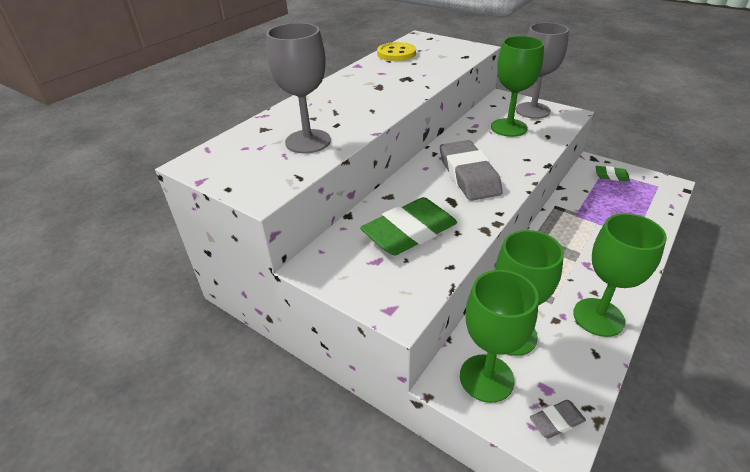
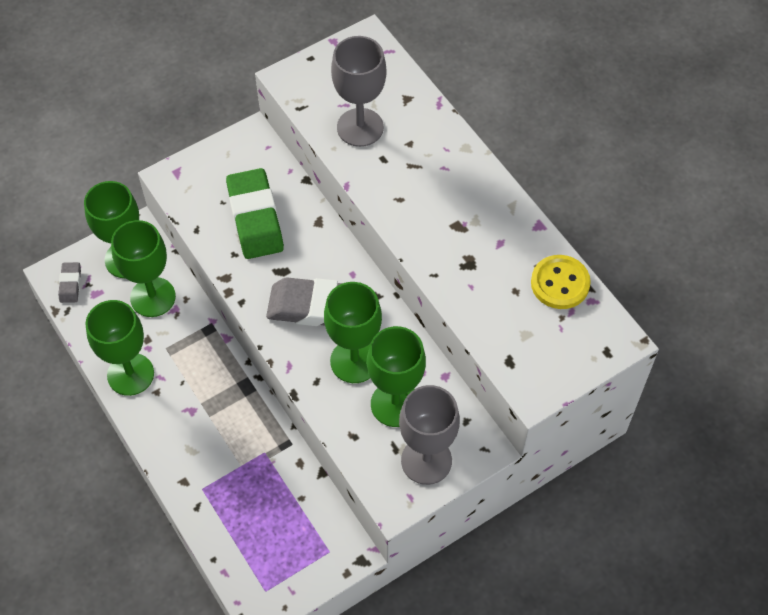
camera: 110 degrees right, 20 degrees up
green eraser [596,166,630,182] -> none
none -> green goblet [324,282,382,383]

